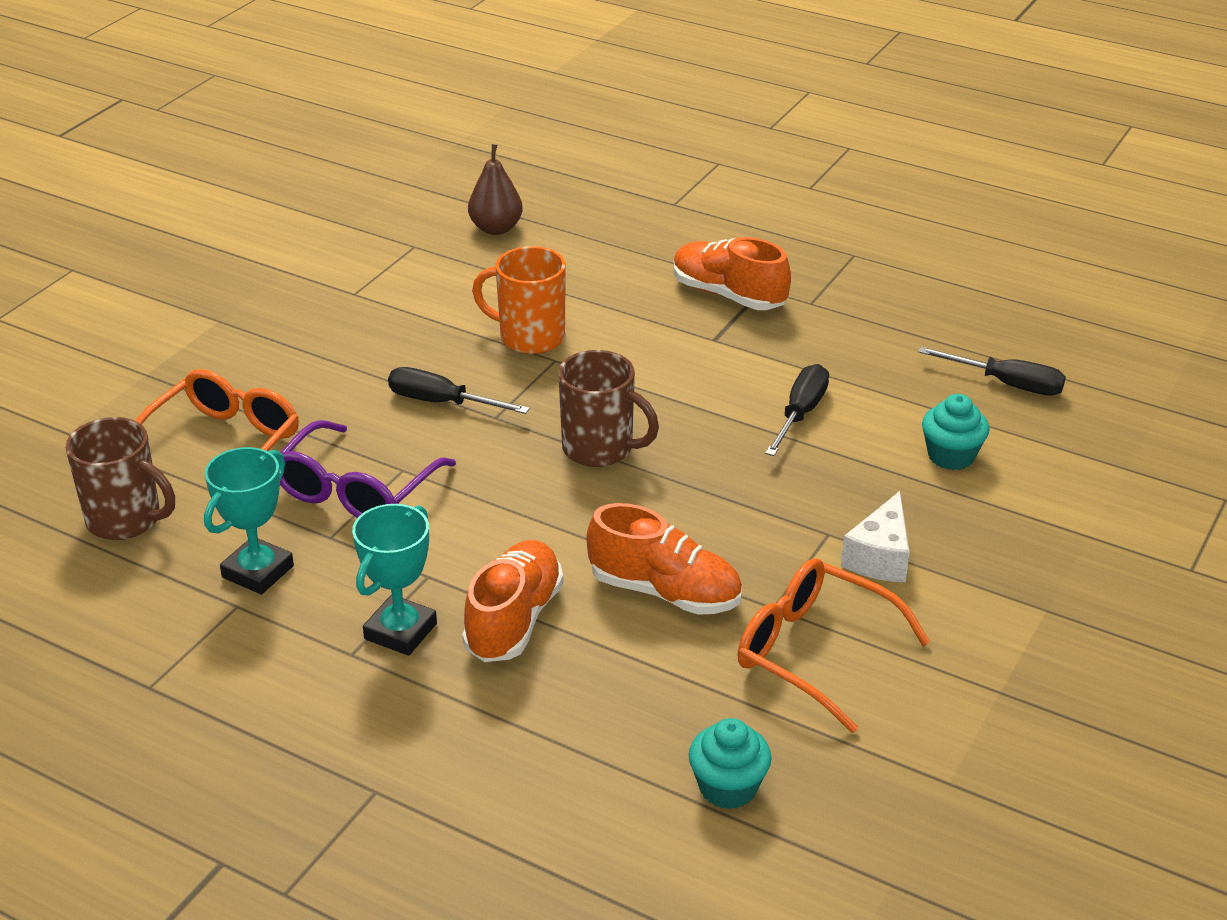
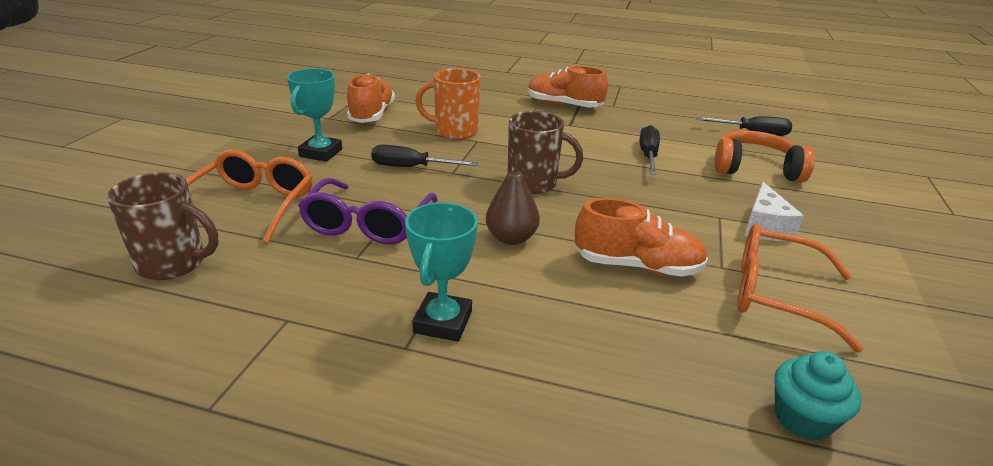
camera: 15 degrees left, 5 degrees down
turquoise trophy [204,447,294,595] -> turquoise trophy moved to [287,68,342,162]
orange shoe [462,540,563,662] -> orange shoe moved to [347,74,395,123]
brown pear [468,144,523,235] -> brown pear moved to [486,155,540,245]
turquoise cupcake [922,394,989,470] -> orange headphones [714,130,815,182]

